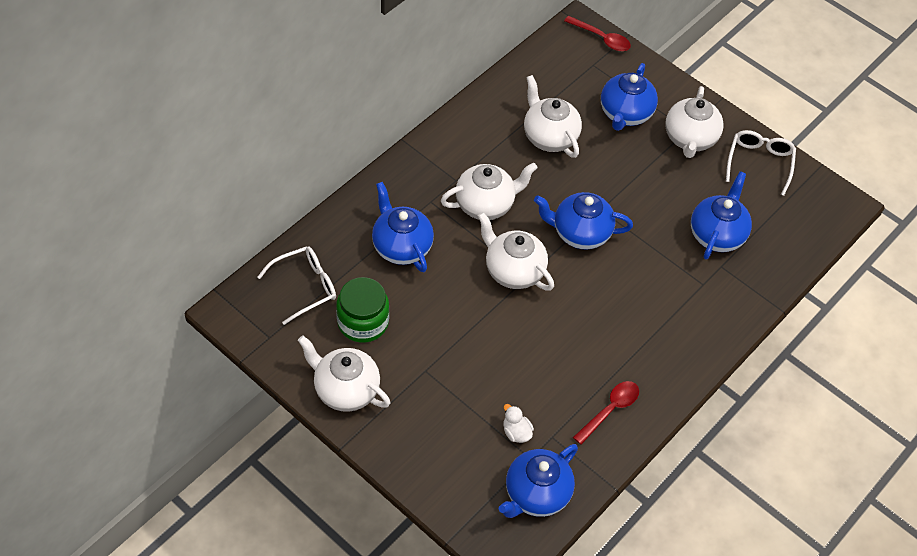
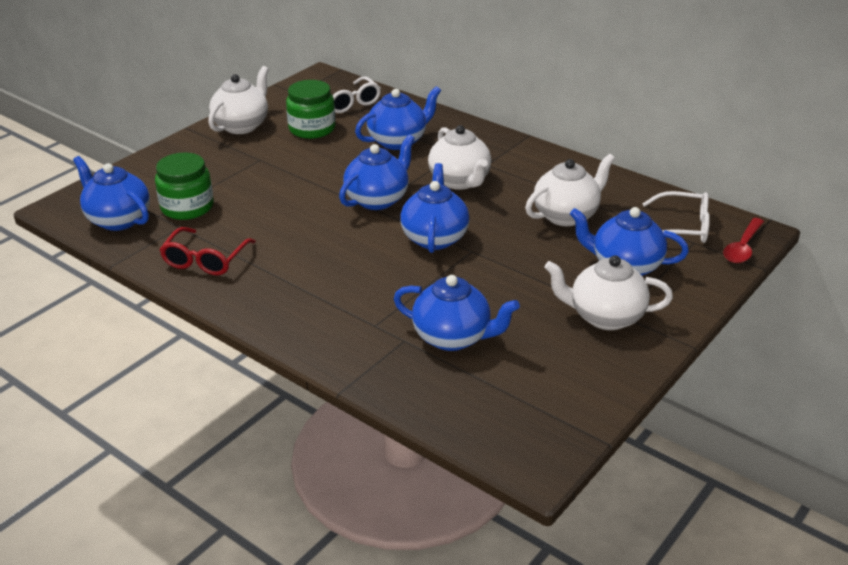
camera: 90 degrees right, 20 degrees down
white teapot [478,212,554,291] -> blue teapot [339,134,415,210]
white duck [503,404,534,443] -> green jar [155,152,214,220]
red spoon [573,381,639,445] -> red glasses [159,227,256,275]
white glasses [726,130,796,196] -> white glasses moved to [642,191,710,243]

